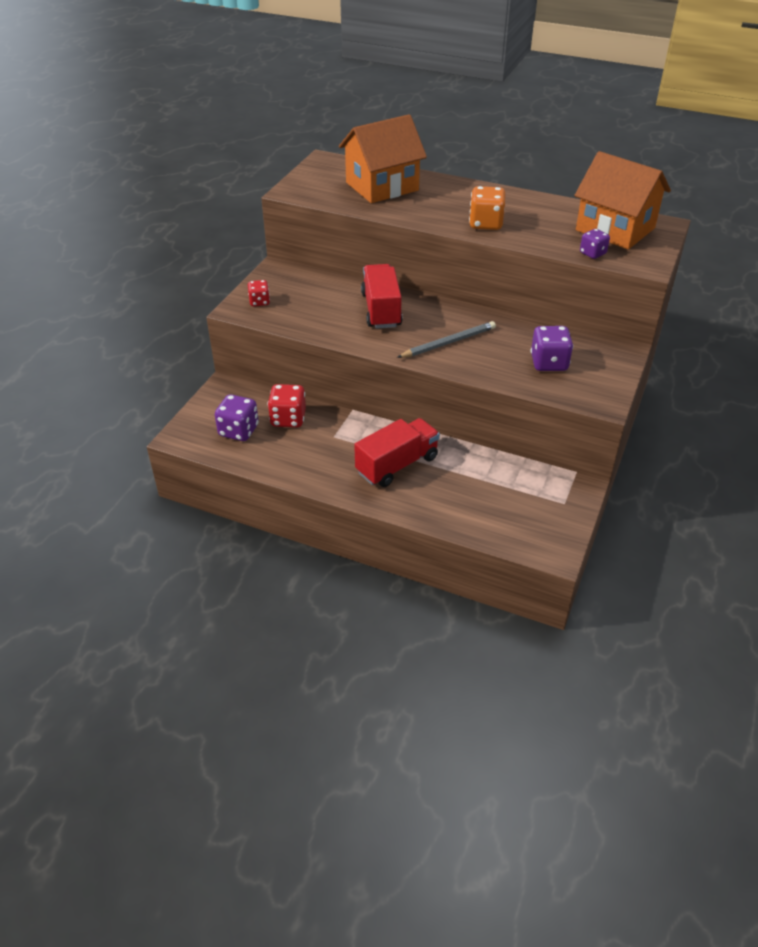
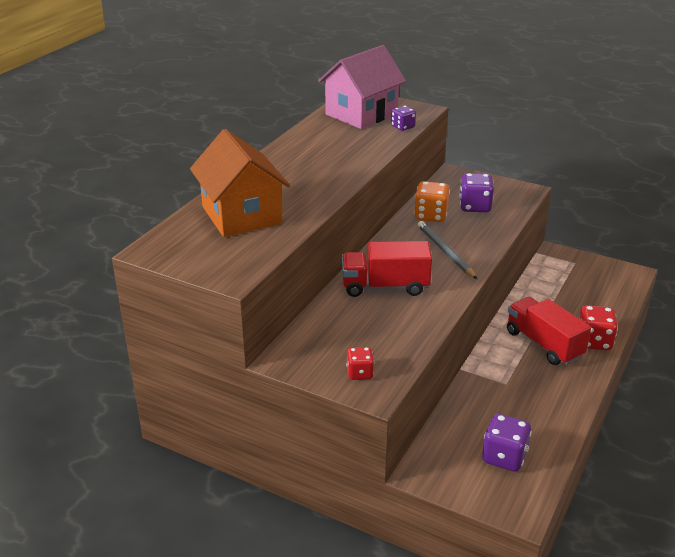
camera: 85 degrees left, 10 degrees down
red dice [268,384,306,428] -> red dice moved to [579,305,618,350]
orange dice [469,186,505,230] -> orange dice moved to [414,181,450,222]
orange house [574,151,671,249] -> pink house [318,45,406,129]

